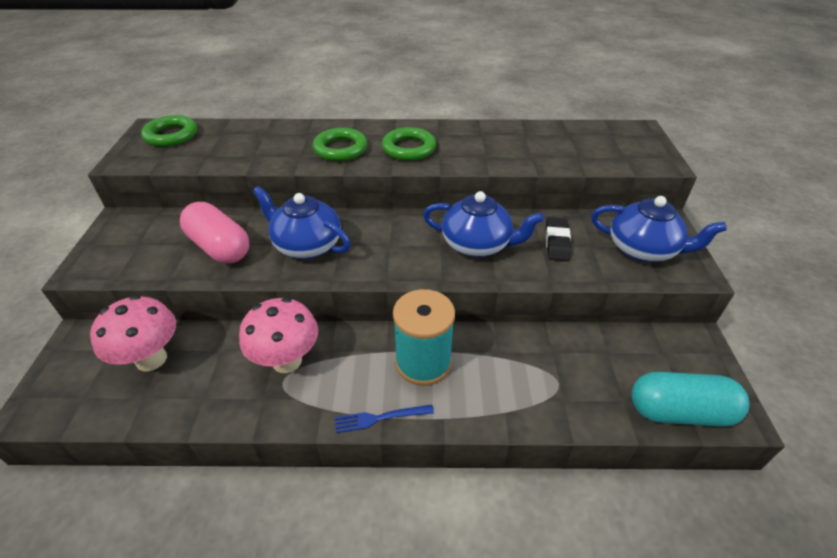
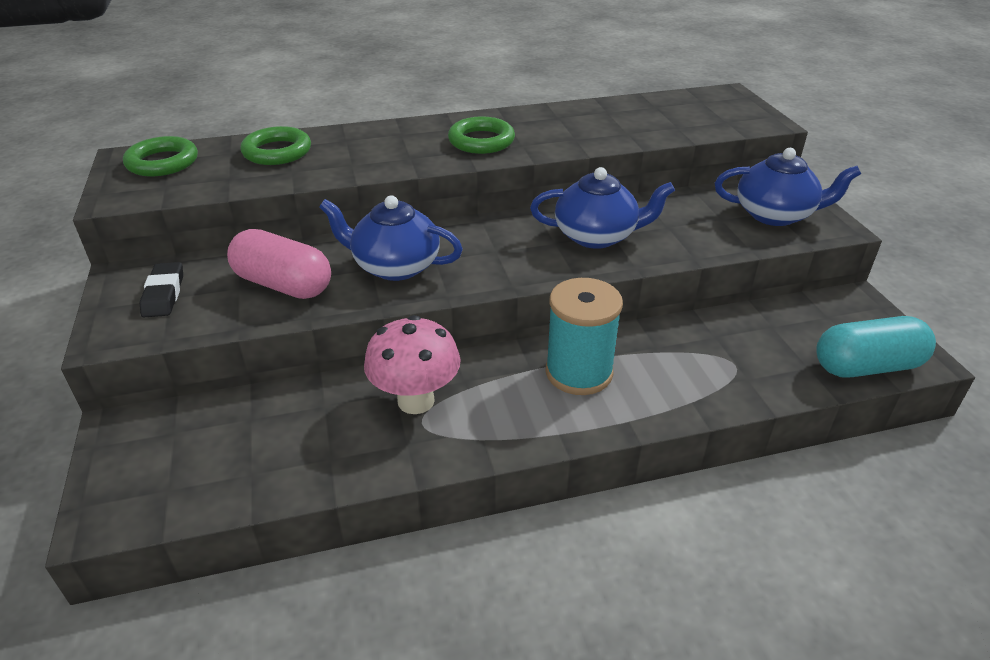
camera: 15 degrees left, 5 degrees down
pink mushroom [90,295,176,371] -> none
green ring [312,128,367,161] -> green ring moved to [241,126,311,165]
blue fork [335,405,434,433] -> none
black eraser [546,217,572,261] -> black eraser moved to [140,262,183,317]

